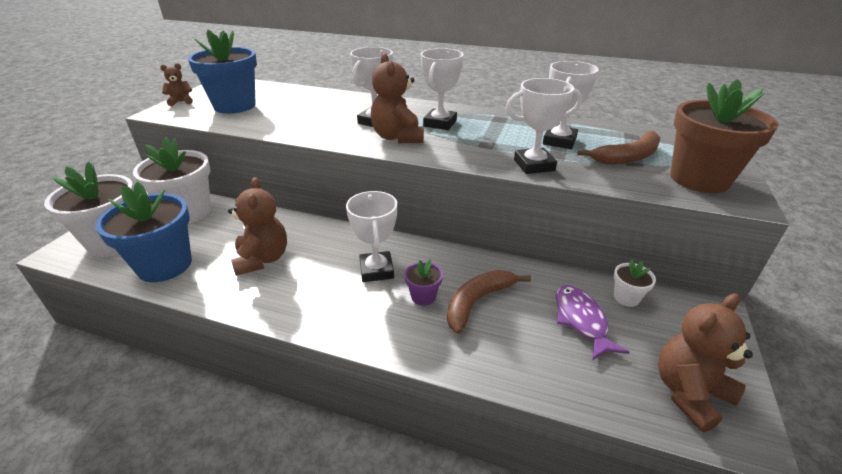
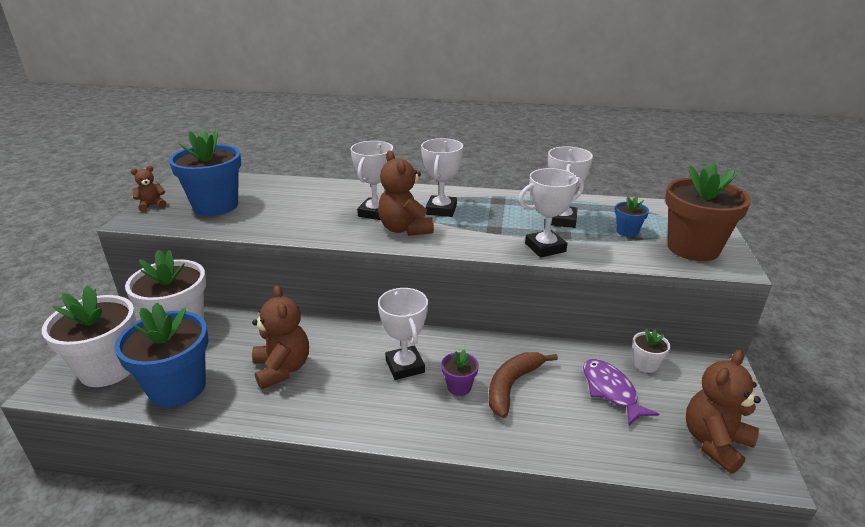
camera: 10 degrees left, 5 degrees down
brown banana [577,130,660,165] -> blue flower pot [615,196,649,237]

